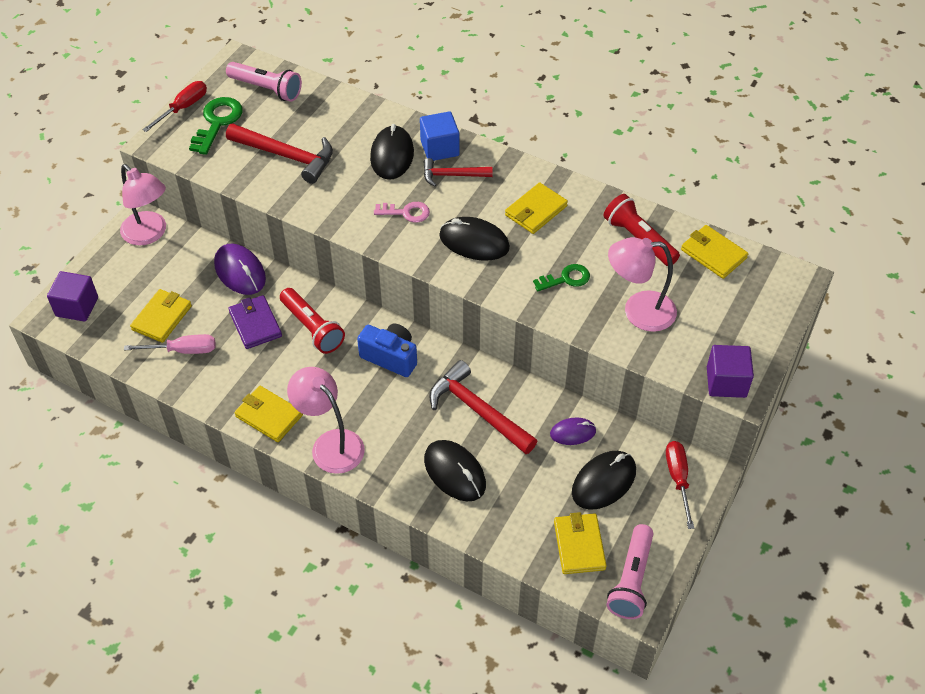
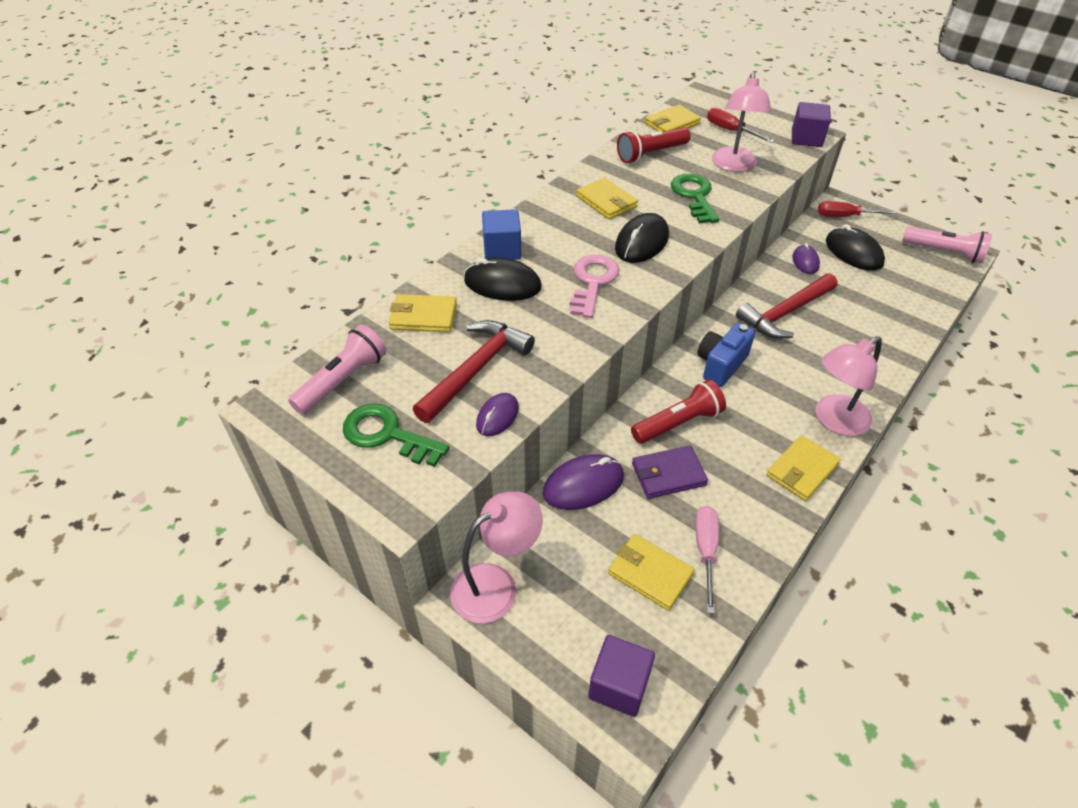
camera: 80 degrees left, 5 degrees down
red screwdriver [142,81,207,132] -> red screwdriver moved to [707,108,775,143]
pink key [374,202,430,223] -> pink key [570,255,620,318], size x1.53
red hammer [424,158,493,187] -> none
black mouse [424,440,486,501] -> none
green key [533,264,590,291] -> green key [671,174,719,223], size x1.53
yellow wallet [554,512,607,574] -> yellow wallet moved to [389,294,457,332]
none -> purple mouse [476,393,519,436]

